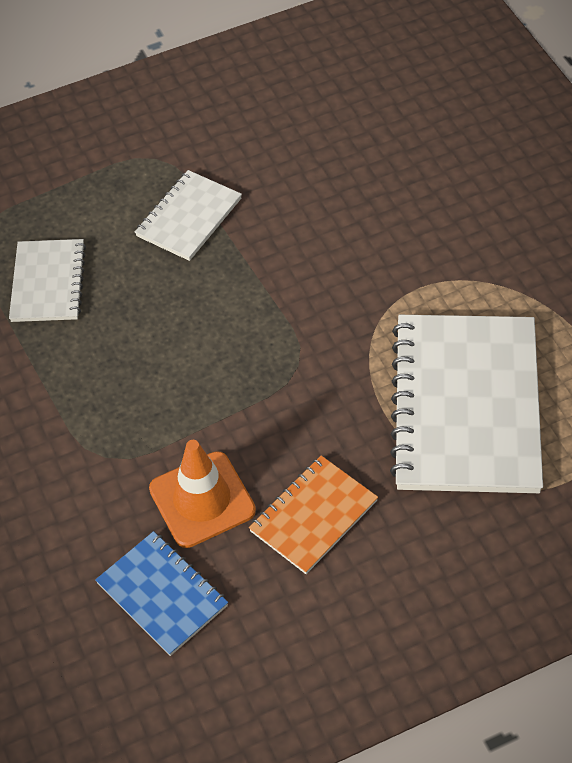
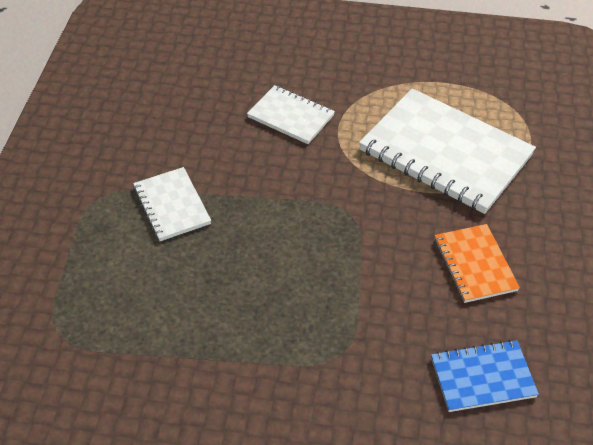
camera: 60 degrees left, 5 degrees down
white notebook [9,239,86,322] -> white notebook moved to [247,85,335,144]
orange traffic cone [149,440,256,548] -> none

